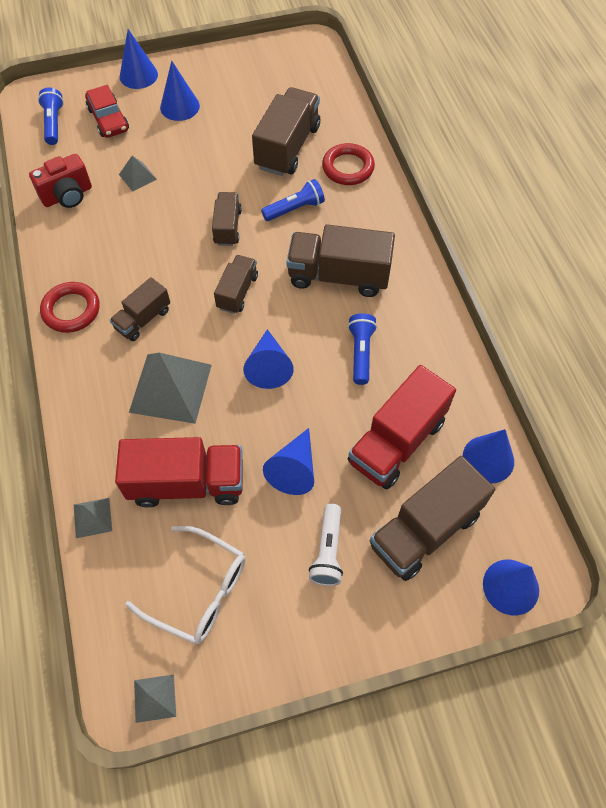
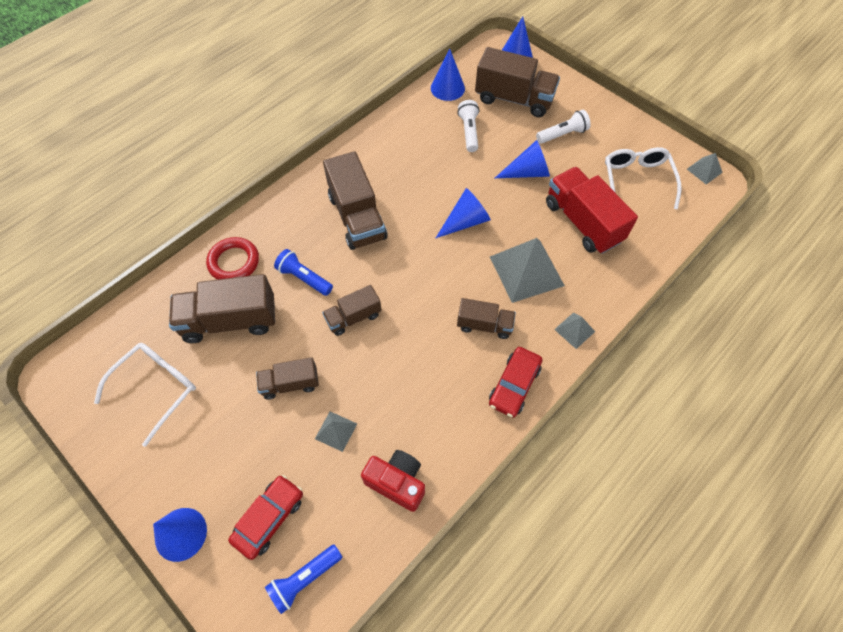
camera: 120 degrees left, 0 degrees up
red ring [40,282,100,333] -> red car [489,347,543,418]
grey pyramid [74,498,112,538] -> grey pyramid moved to [554,312,595,349]
blue cone [160,61,200,121] -> none
brown truck [214,255,258,314] -> brown truck moved to [256,357,319,399]
blue flashlight [348,313,377,385] -> none
red truck [348,365,456,489] -> white flashlight [457,100,479,152]
none -> white glasses [94,343,196,447]

